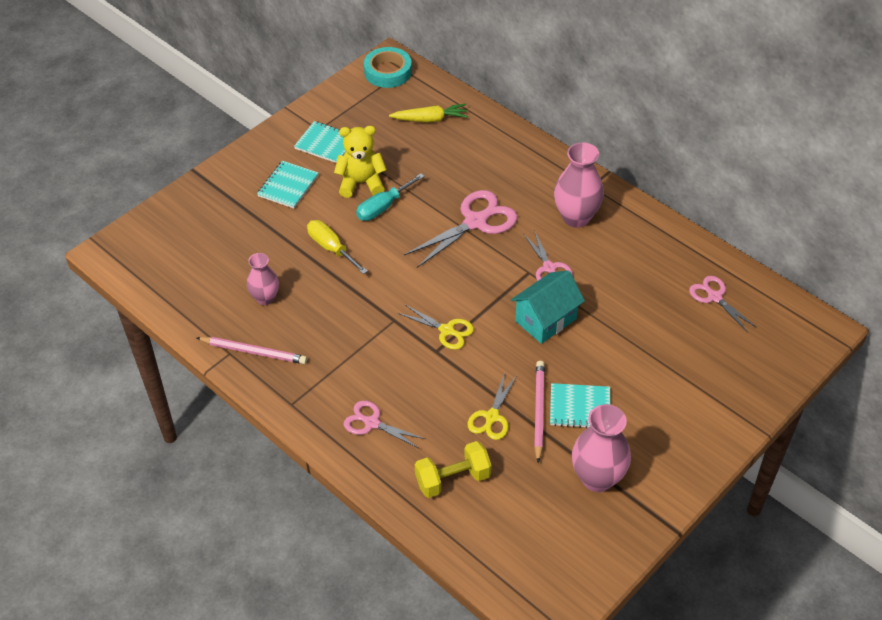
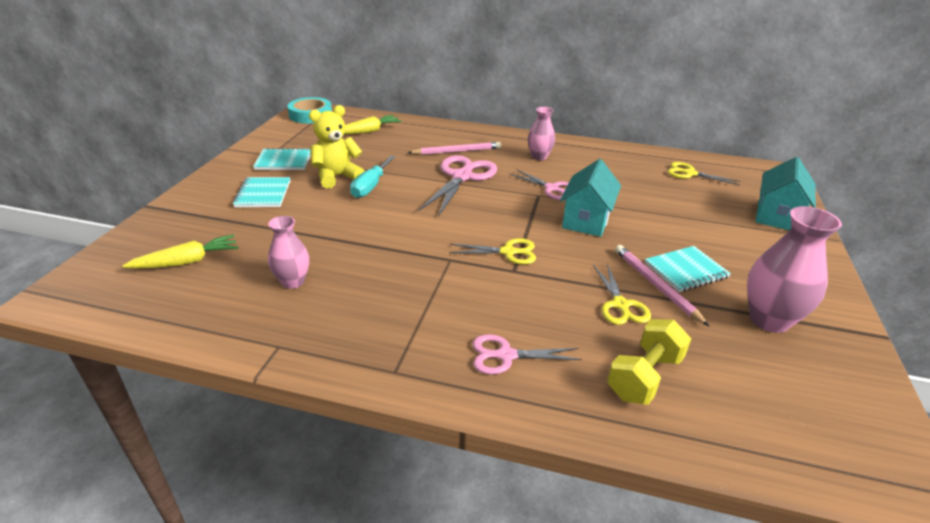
camera: 30 degrees left, 15 degrees down
pink pencil [197,337,307,364] -> pink pencil moved to [408,142,501,155]
yellow screwdriver [307,220,368,274] -> none
pink vase [554,142,604,228] -> pink vase [528,107,555,160], size x0.62
pink scissors [689,276,757,333] -> yellow scissors [668,162,741,186]
none -> yellow carrot [122,234,239,269]
none -> turquoise house [756,157,816,231]

